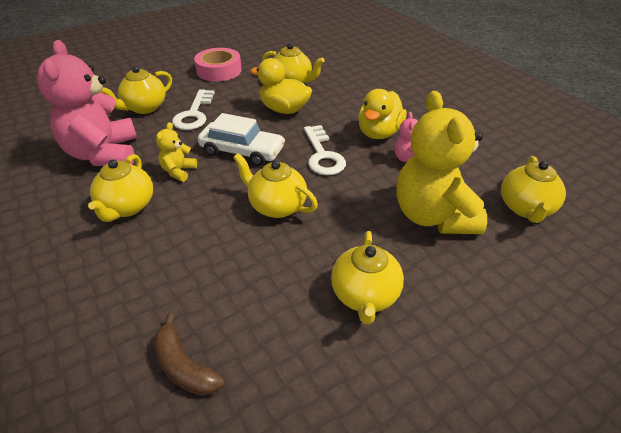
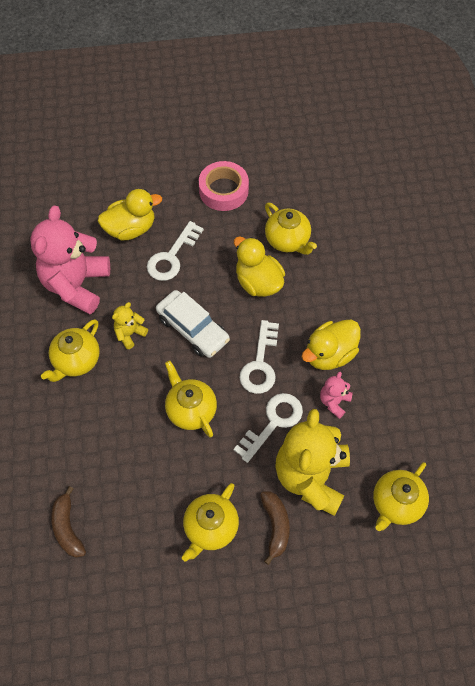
camera: 25 degrees right, 20 degrees up
yellow teapot [100,66,172,114] -> yellow duck [98,189,162,240]
none -> white key [233,393,303,463]
none -> brown banana [260,491,290,565]

